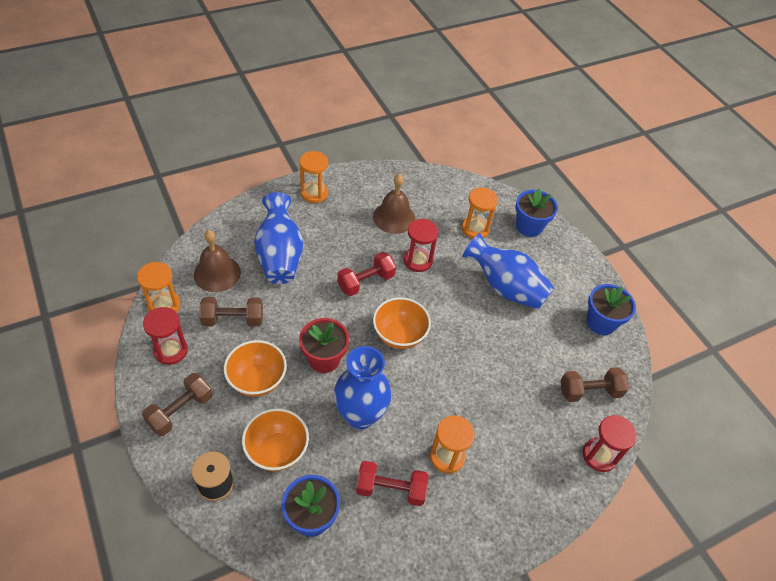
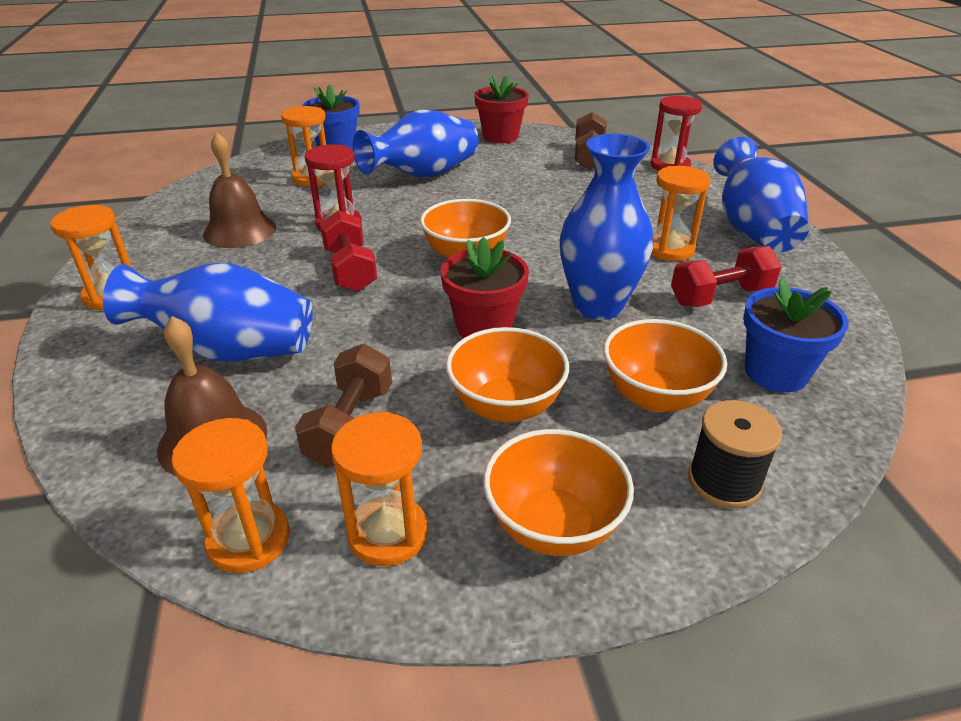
camera: 70 degrees left, 15 degrees down
brown dumbbell [142,373,212,436] -> orange bowl [483,429,634,556]
red hourglass [143,307,188,365] -> orange hourglass [331,412,428,566]
red dumbbell [356,461,428,506] -> red dumbbell turned 45 degrees clockwise [671,246,782,307]
blue flower pot [586,284,636,335] -> red flower pot [474,75,529,144]
none -> blue vase [713,137,809,253]

